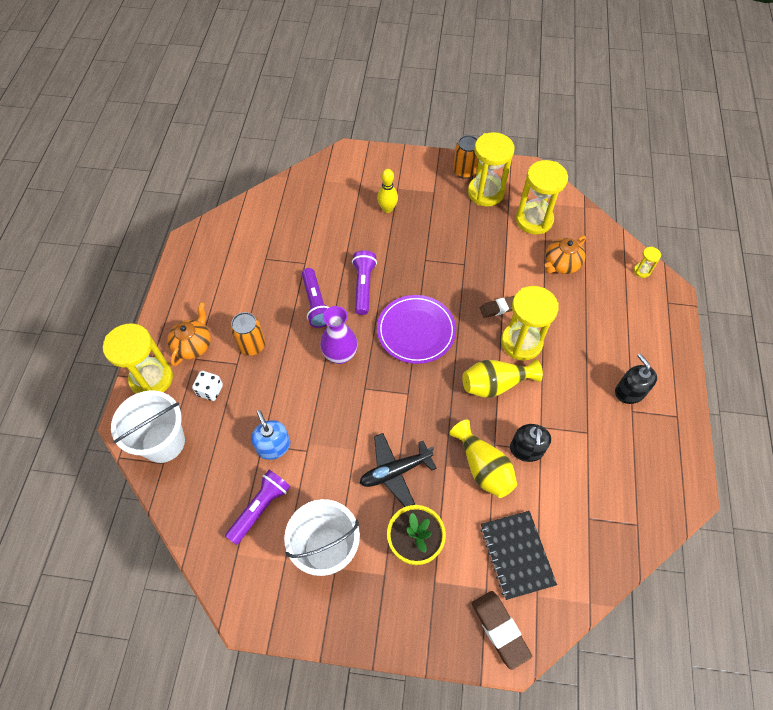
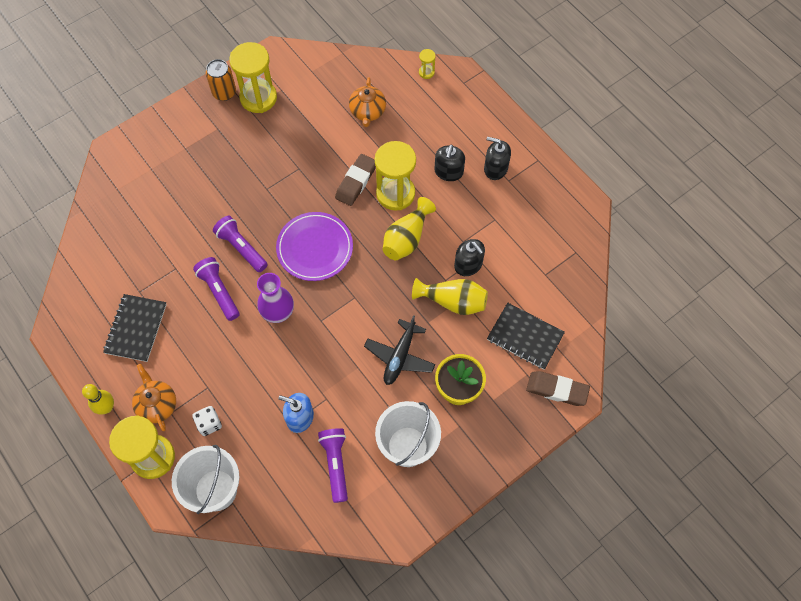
camera: 45 degrees left, 5 degrees up
orange can [230,312,265,355] -> none
purple flashlight [302,268,329,328] -> purple flashlight turned 150 degrees counterclockwise [193,257,240,321]
yellow bowling pin [377,169,398,213] -> yellow bowling pin moved to [82,384,114,415]
brown eraser [480,296,514,318] -> brown eraser [335,154,376,206], size x1.52
yellow hourglass [516,160,568,234] -> none
none -> black notebook [103,294,167,362]
none -> black soap dispenser [434,145,465,181]

